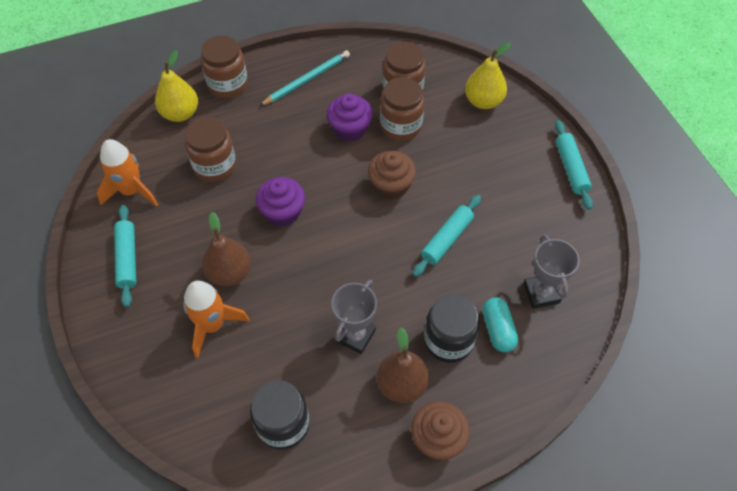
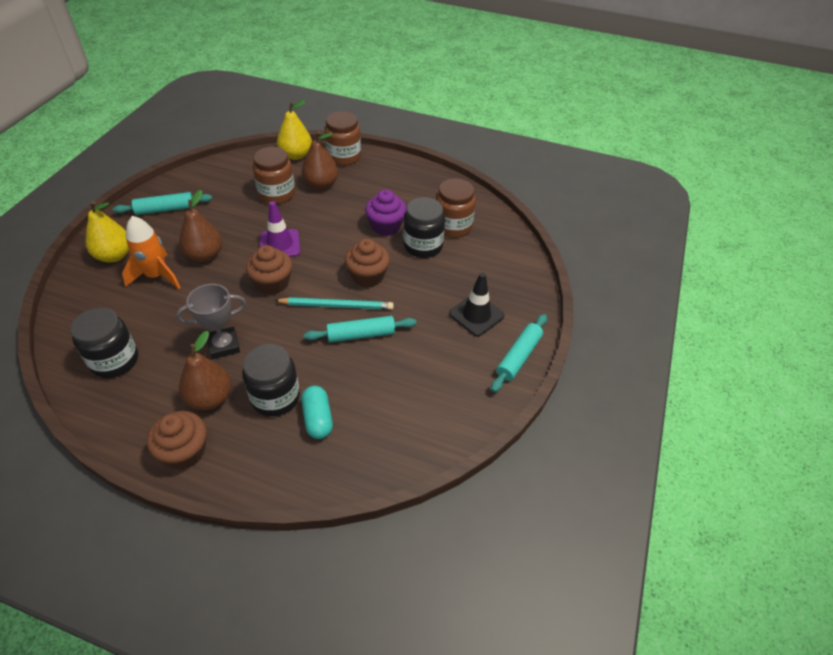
camera: 40 degrees right, 10 degrees down
orange rocket [96,139,158,207] -> none
turquoise rolling pin [114,205,136,307] -> turquoise rolling pin turned 45 degrees clockwise [113,192,212,215]
purple cupcake [256,177,305,227] -> purple traffic cone [260,201,300,257]
turquoise pencil [259,50,350,106] -> turquoise pencil moved to [274,297,394,310]
brown jar [380,77,424,141] -> black jar [403,197,445,258]
yellow pear [465,42,511,109] -> yellow pear moved to [86,201,129,263]
turquoise capsule [483,298,518,352] -> turquoise capsule turned 45 degrees counterclockwise [301,386,333,439]
grey trophy [523,234,579,309] -> none
none -> brown cupcake [246,245,292,295]
none -> brown pear [302,132,338,190]
none -> black traffic cone [449,273,504,337]

